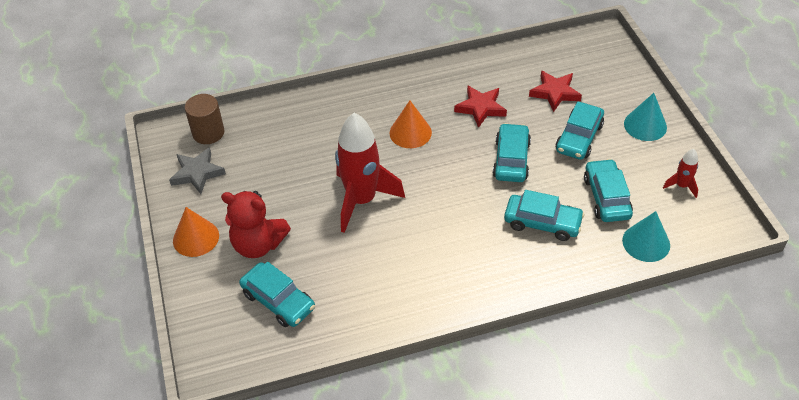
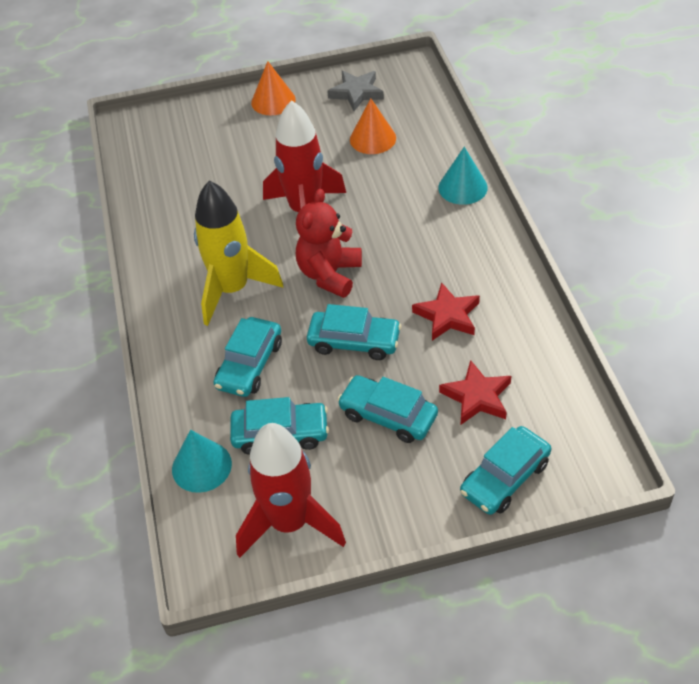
camera: 95 degrees right, 0 degrees up
brown cylinder [185,94,225,144] -> none
red teddy bear [221,191,291,258] -> red teddy bear moved to [296,189,362,298]
turquoise car [239,262,315,327] -> turquoise car moved to [460,426,551,515]
orange cone [390,101,432,148] -> orange cone moved to [350,98,396,154]
turquoise cone [624,93,667,141] -> turquoise cone moved to [438,147,488,205]
red rocket [663,149,698,198] -> red rocket [236,423,346,558], size x2.25
none -> yellow rocket [194,181,283,326]

